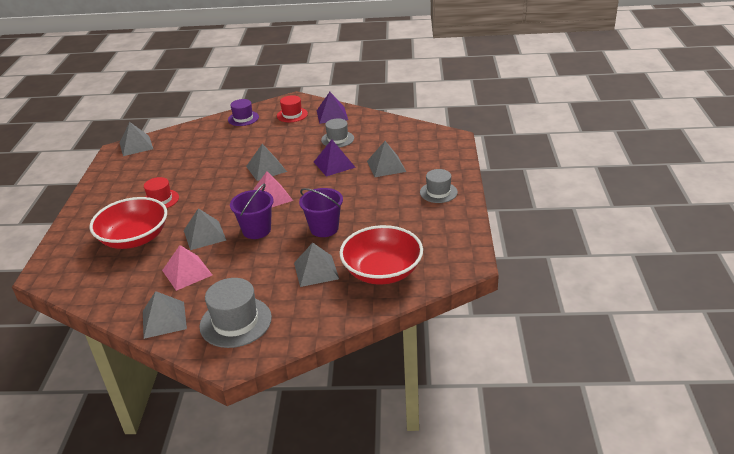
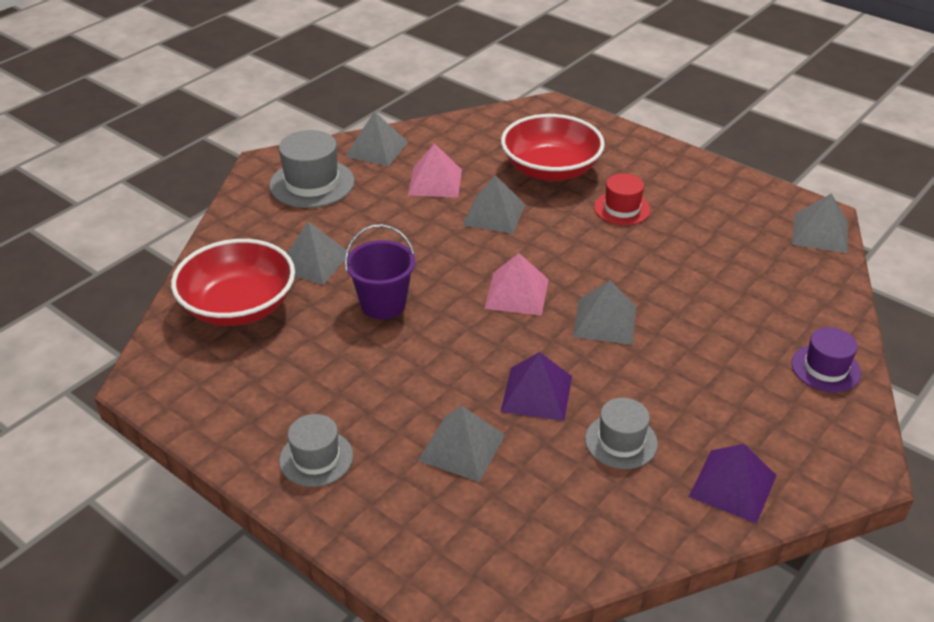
camera: 125 degrees right, 5 degrees up
purple bucket [230,184,274,239] -> none
red hat [277,95,308,122] -> none

